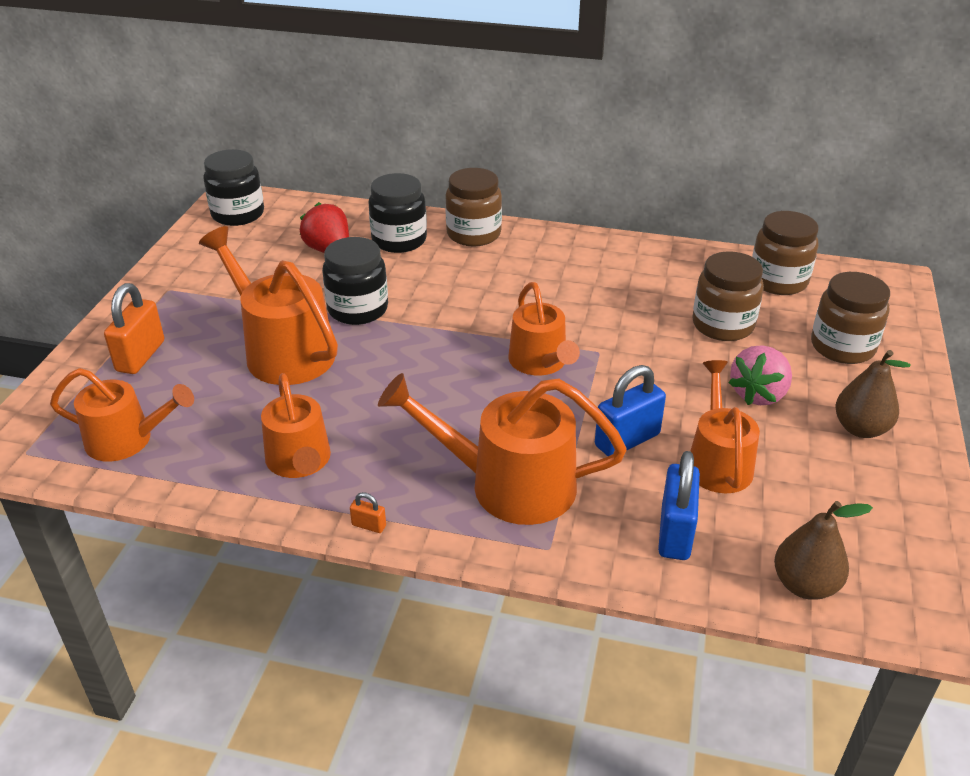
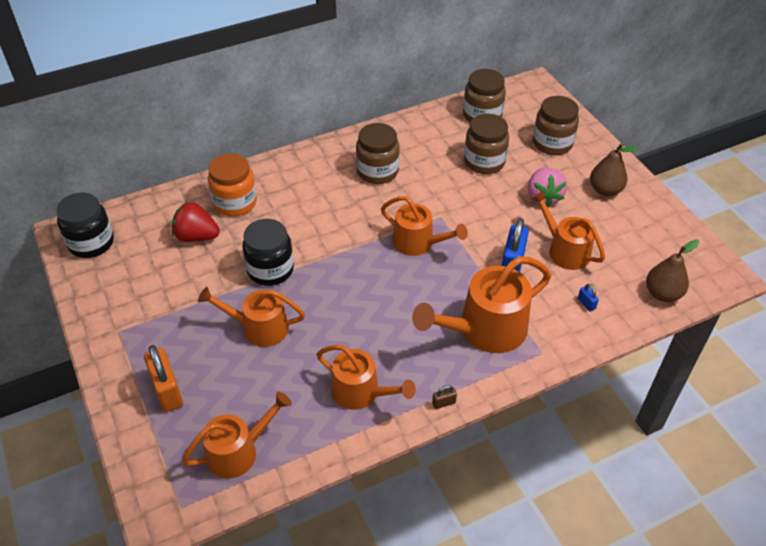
camera: 40 degrees left, 10 degrees up
orange watering can [199,226,338,385] -> orange watering can [198,287,305,347], size x0.66
orange padlock [350,492,386,533] -> brown padlock [432,385,457,409]
black jar [368,173,427,253] -> orange jar [208,153,257,216]
brown jar [445,168,502,247] -> brown jar moved to [356,123,400,184]
blue padlock [658,451,700,560] -> blue padlock [578,284,599,312], size x0.45

